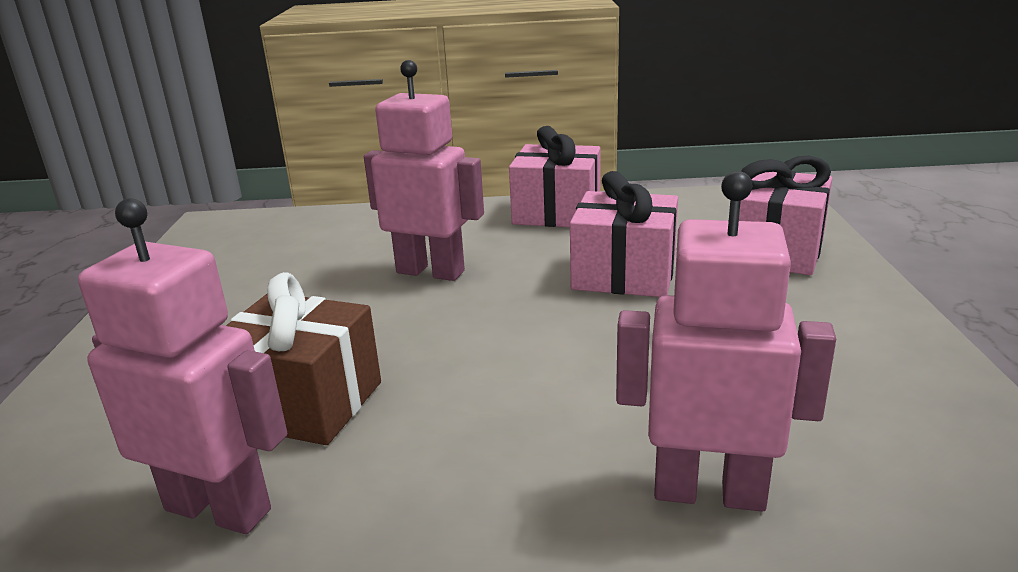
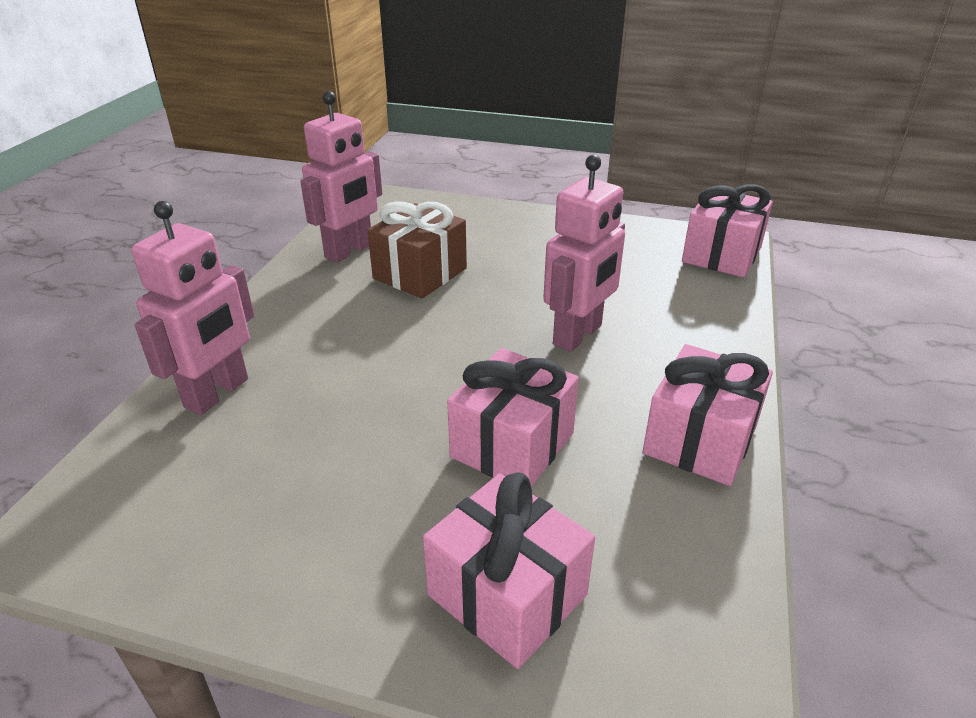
camera: 105 degrees right, 10 degrees up
none -> pink gift [682,184,773,277]

